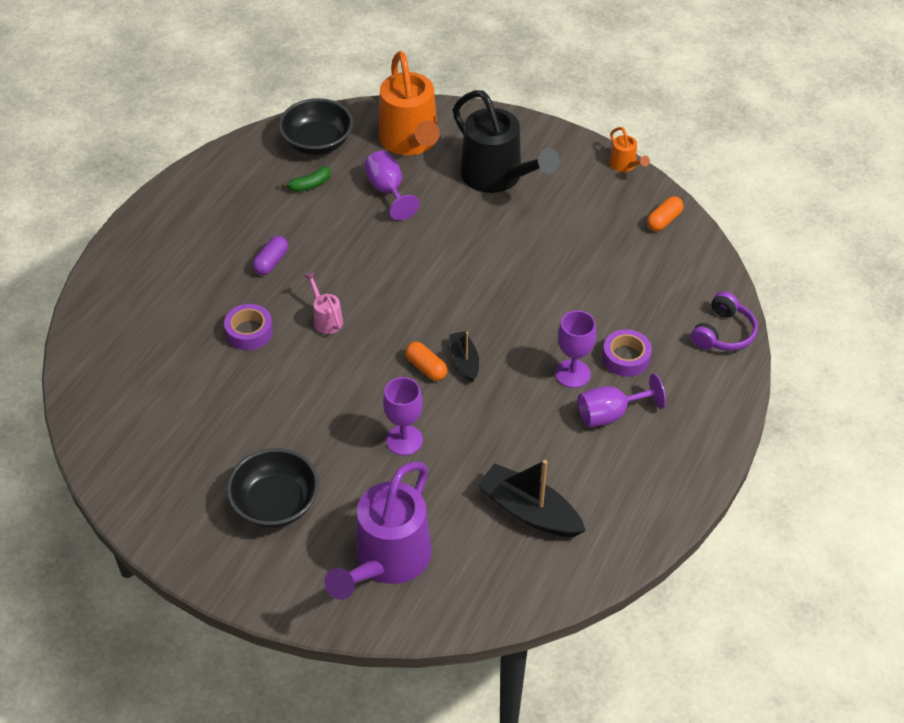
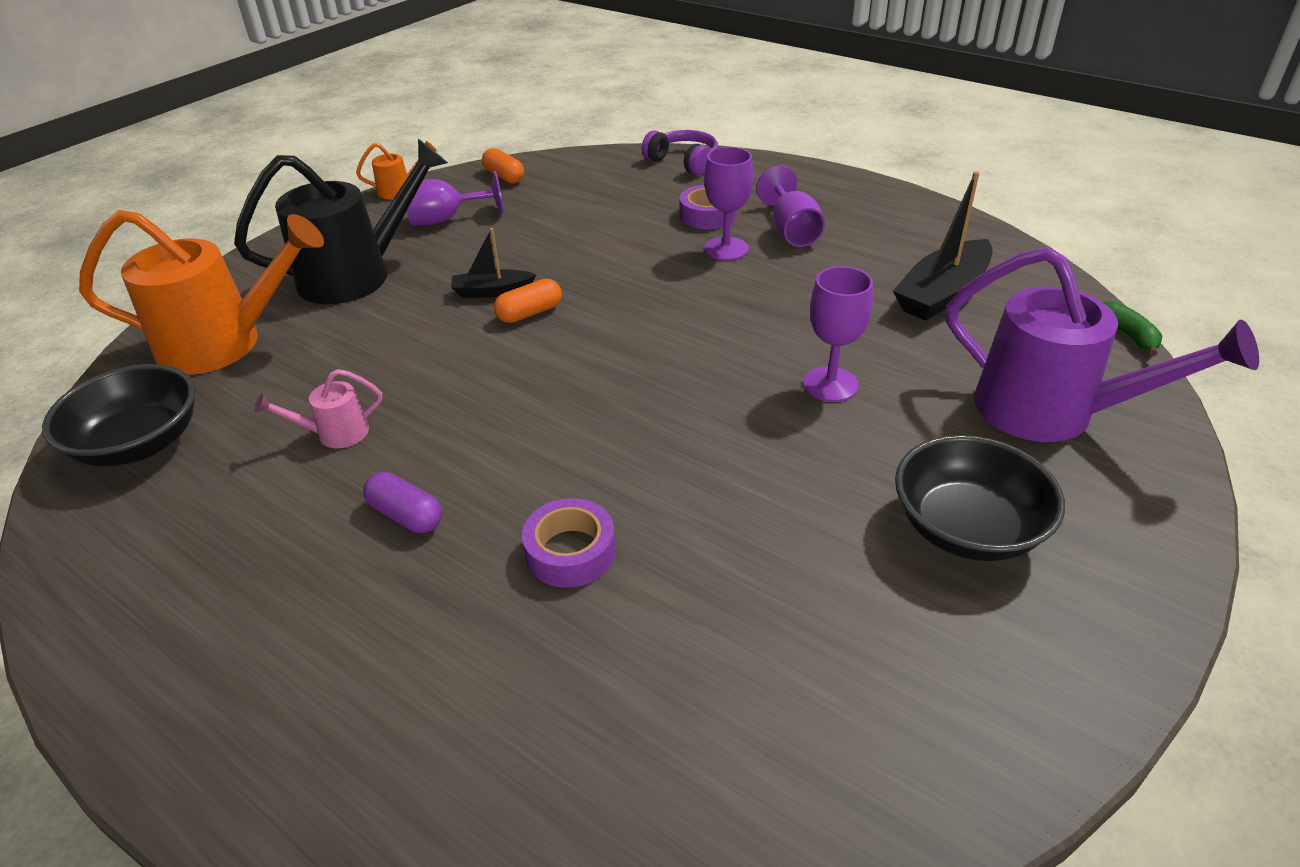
camera: 80 degrees left, 10 degrees down
green banana [281,167,331,192] -> green banana moved to [1103,301,1162,356]
pink watering can [304,272,343,334] -> pink watering can moved to [254,369,382,448]
purple goblet [364,151,420,220] -> purple goblet moved to [407,171,503,225]
orange capsule [405,342,447,381] -> orange capsule moved to [494,279,562,323]
black boat [449,331,479,382] -> black boat moved to [451,228,536,298]

